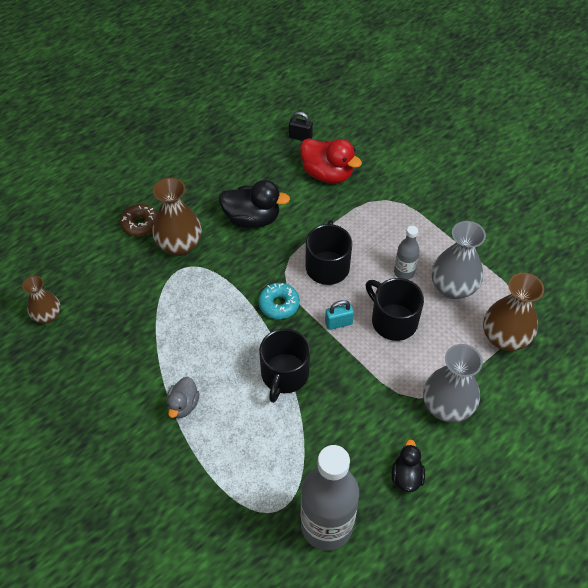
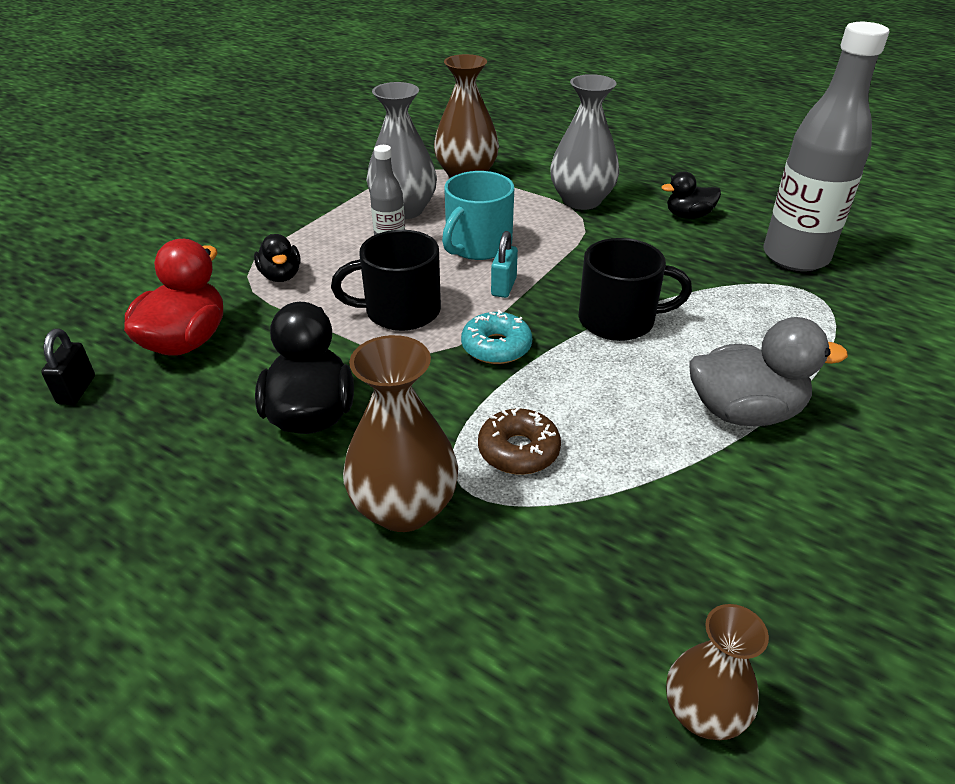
camera: 105 degrees left, 15 degrees down
brown donut [120,204,157,237] -> brown donut moved to [478,407,561,475]
grey duck [166,377,200,418] -> grey duck [689,317,848,426], size x1.68
turquoise padlock [325,300,354,330] -> turquoise padlock turned 45 degrees clockwise [491,231,518,298]
black mug [366,278,424,341] -> turquoise mug [442,171,514,260]
none -> black duck [254,234,301,282]

